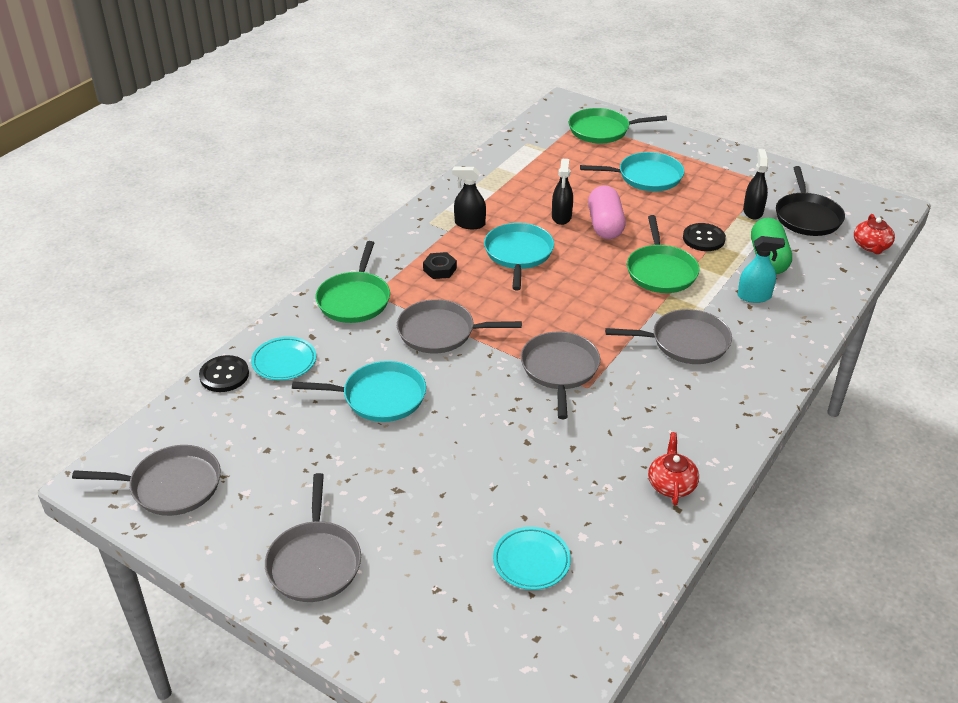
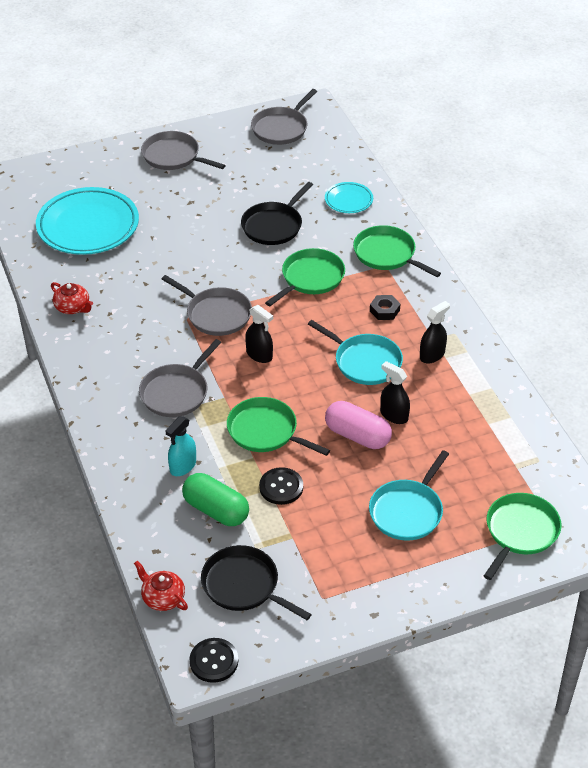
camera: 125 degrees right, 5 degrees up
black button [199,355,249,392] -> black button moved to [189,638,238,683]
turquoise pan [292,361,426,422] -> black pan [241,182,313,245]
grey pan [397,299,522,354] -> green pan [265,248,345,306]
turquoise plate [493,527,571,590] -> turquoise plate [36,187,139,255], size x2.06
black spray bottle [743,149,768,219] -> black spray bottle moved to [245,305,273,363]

